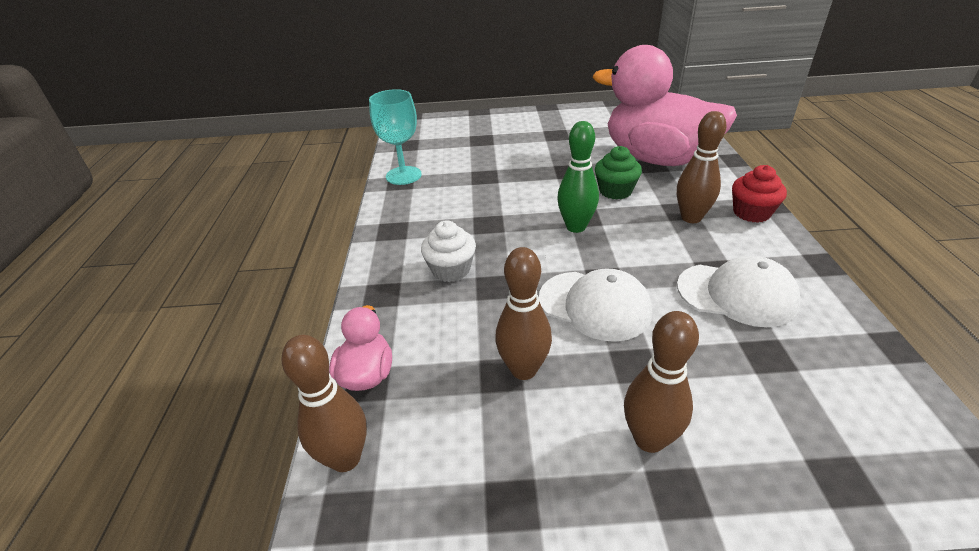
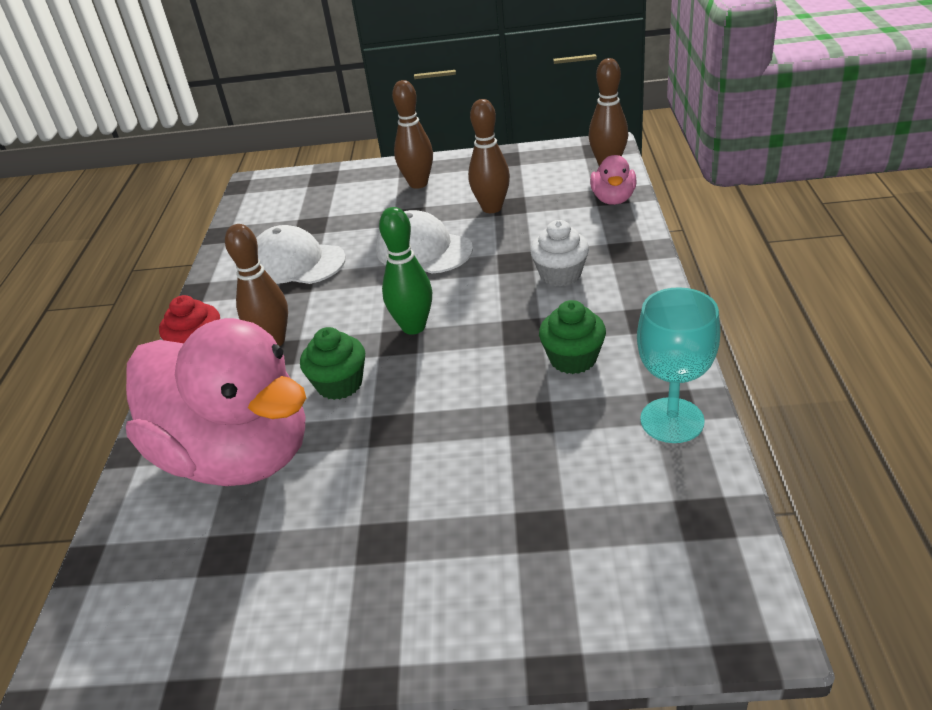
camera: 175 degrees left, 0 degrees up
none -> green cupcake [539,300,606,374]

